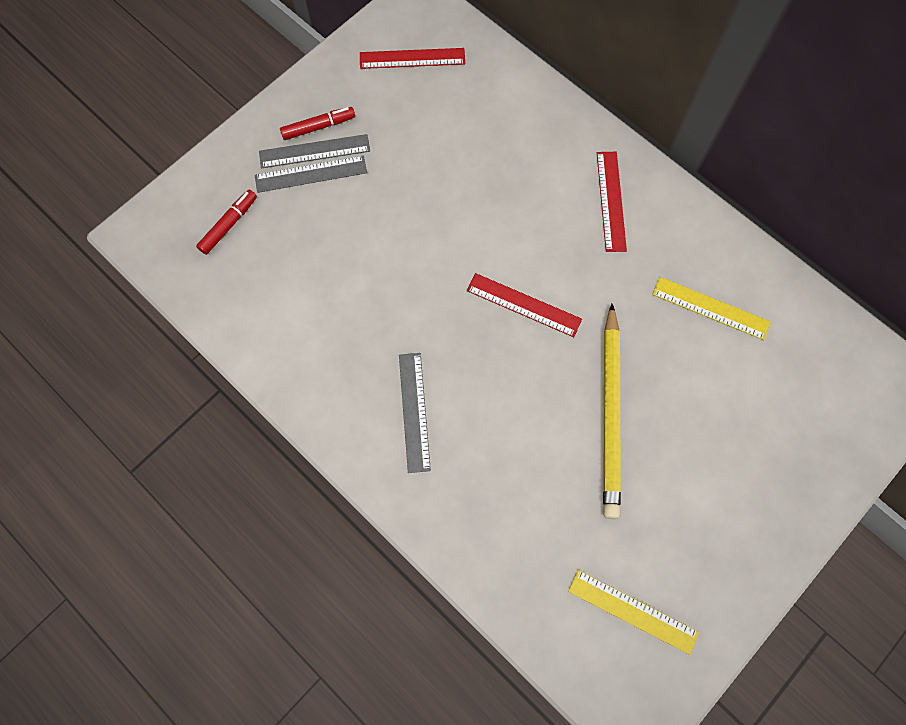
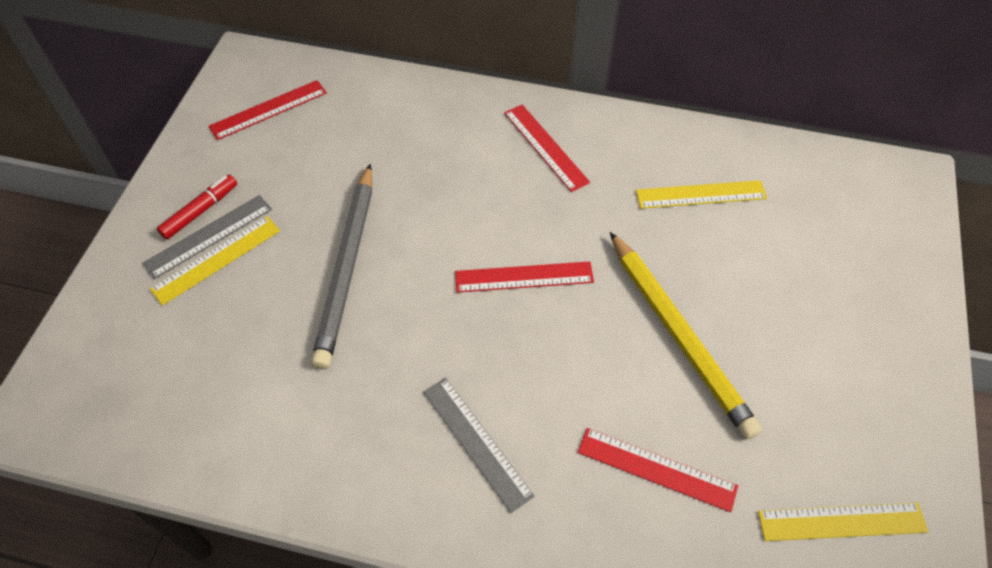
camera: 30 degrees left, 15 degrees down
red marker [196,190,257,255] -> none
grey ruler [255,155,367,193] -> yellow ruler [150,216,280,306]
none -> grey pencil [311,164,372,370]
none -> red ruler [578,428,738,512]

